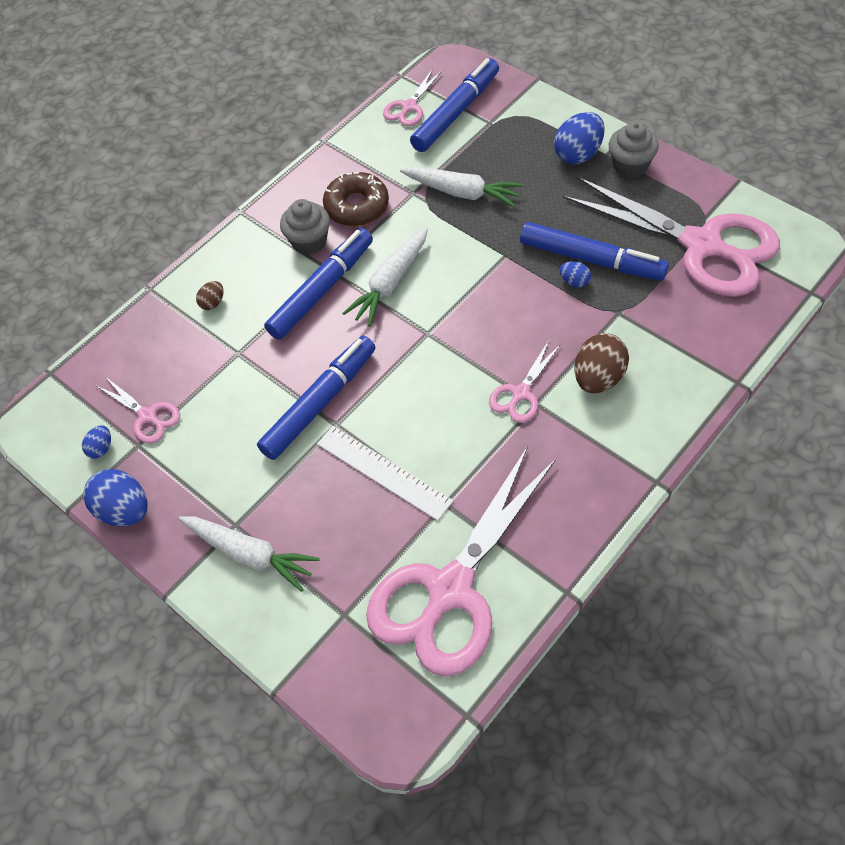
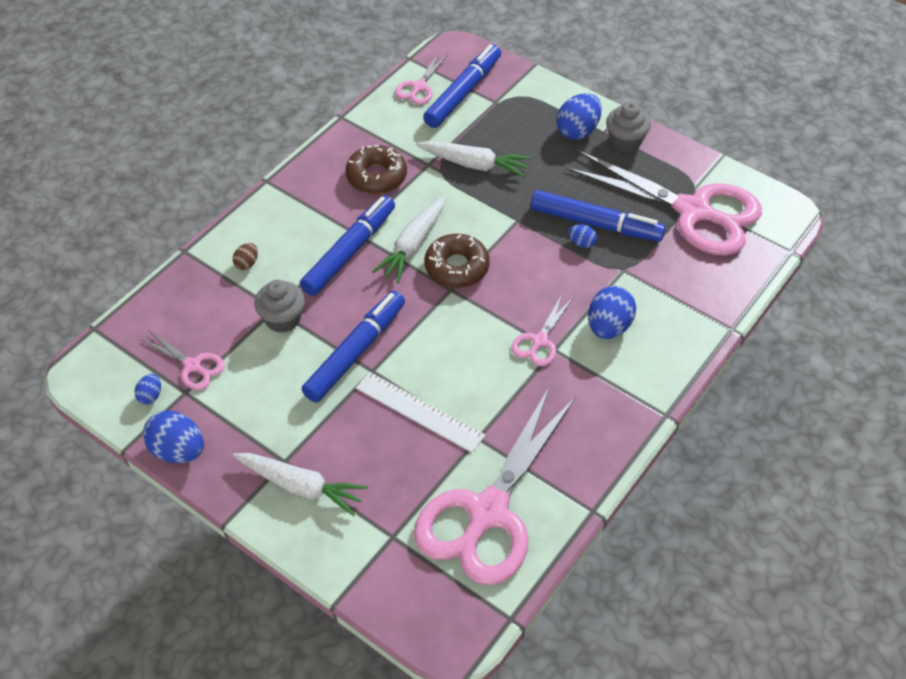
camera: 10 degrees left, 5 degrees down
grey cupcake [280,199,330,255] -> grey cupcake moved to [254,280,305,333]
brown egg [574,333,629,393] -> blue egg [588,286,636,339]
none -> brown donut [424,234,490,288]

